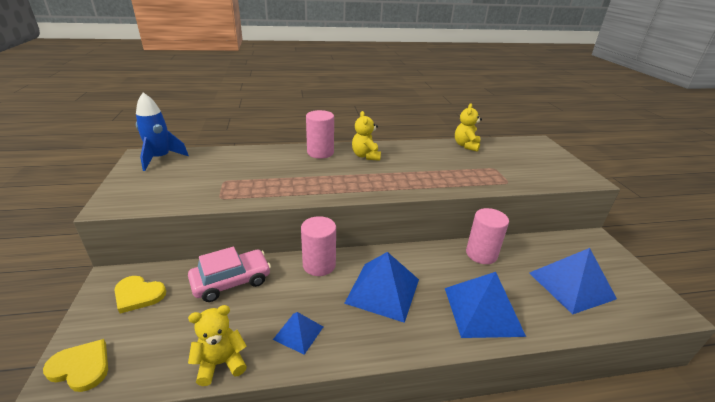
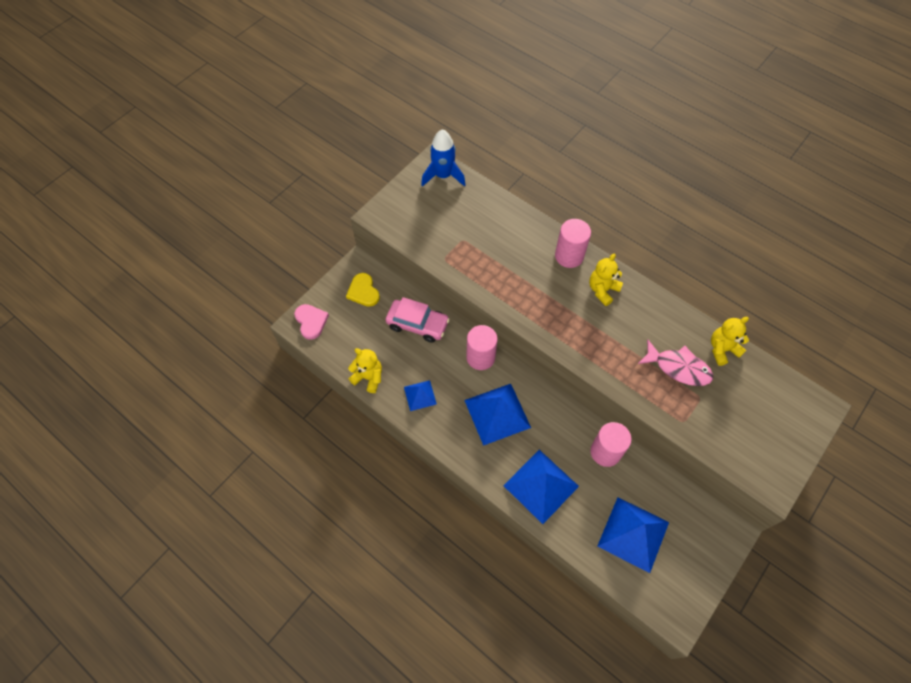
camera: 50 degrees right, 30 degrees up
yellow heart [43,339,108,392] -> pink heart [294,304,329,340]
none -> pink fish [638,340,713,386]

